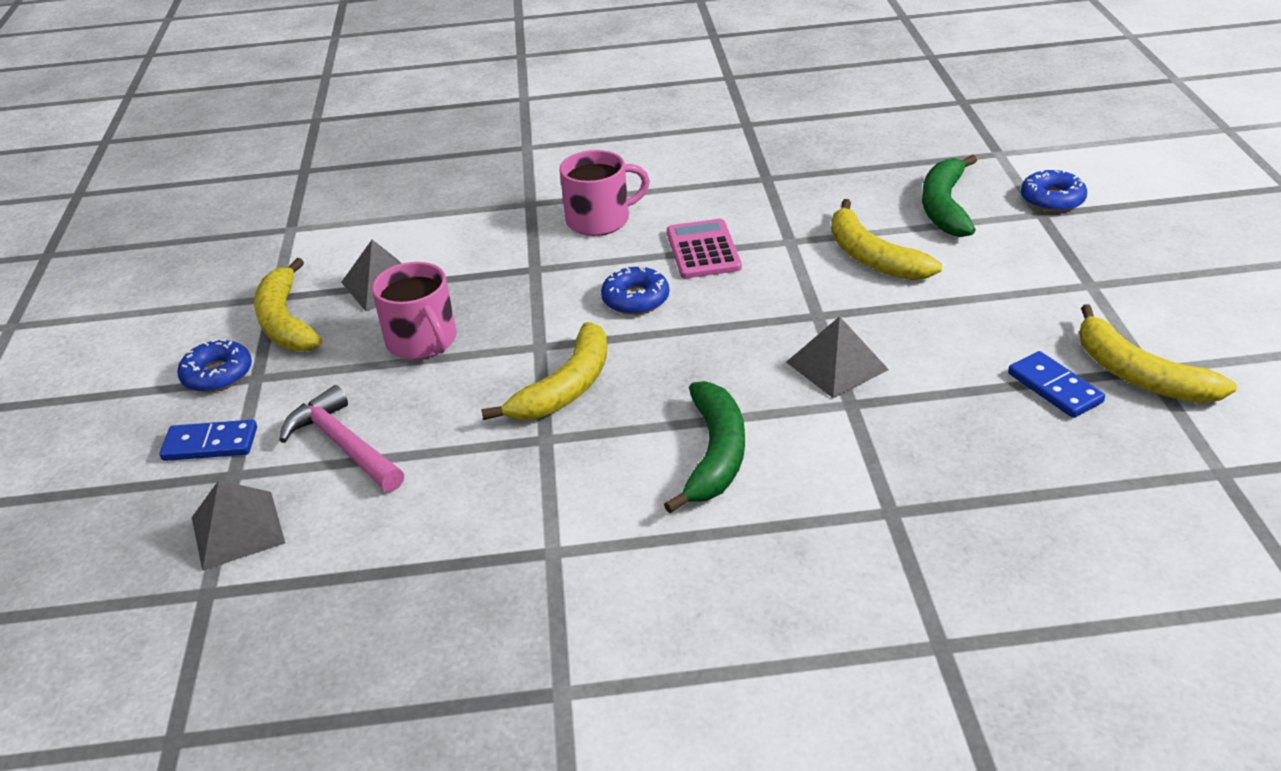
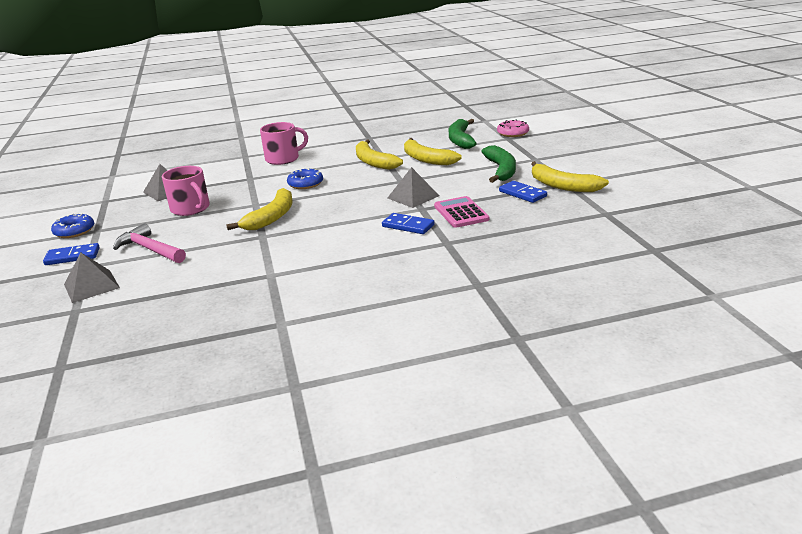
camera: 10 degrees left, 10 degrees down
yellow banana [254,258,322,351] -> yellow banana moved to [356,139,403,170]
green banana [664,381,745,513] -> green banana moved to [481,145,516,183]
pink calculator [667,219,742,278] -> pink calculator moved to [434,196,489,228]
blue donut [1021,169,1087,212] -> pink donut [497,119,529,137]
none -> blue domino [382,213,434,234]

